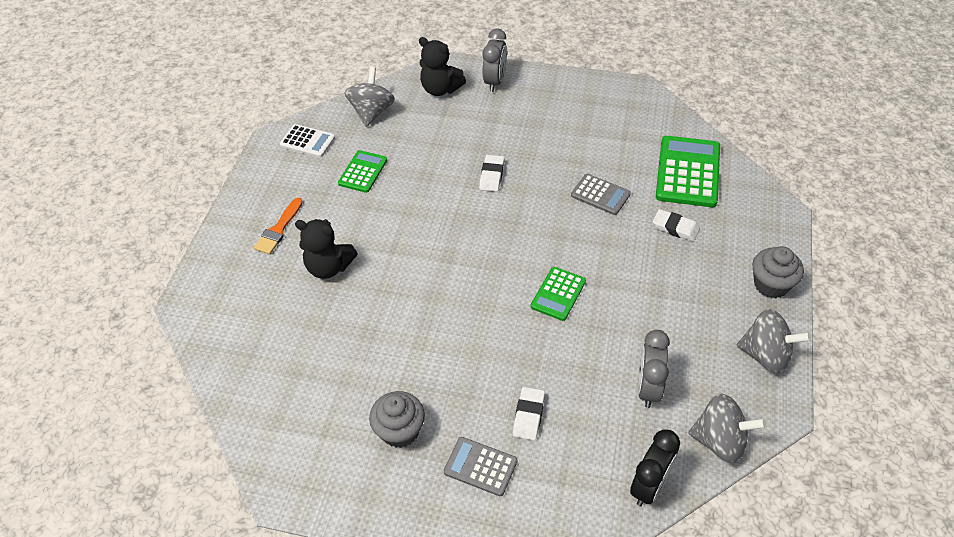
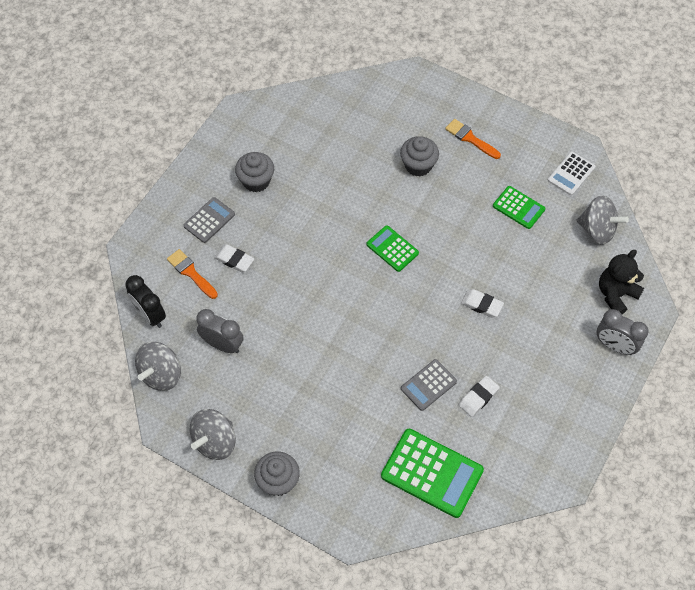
camera: 105 degrees right, 10 degrees up
black teddy bear [295,219,358,279] -> grey cupcake [400,136,439,177]
green calculator [531,267,586,321] -> green calculator moved to [366,225,419,272]
white eraser [653,209,700,242] -> white eraser moved to [459,376,500,417]
none -> orange brush [167,249,218,299]

